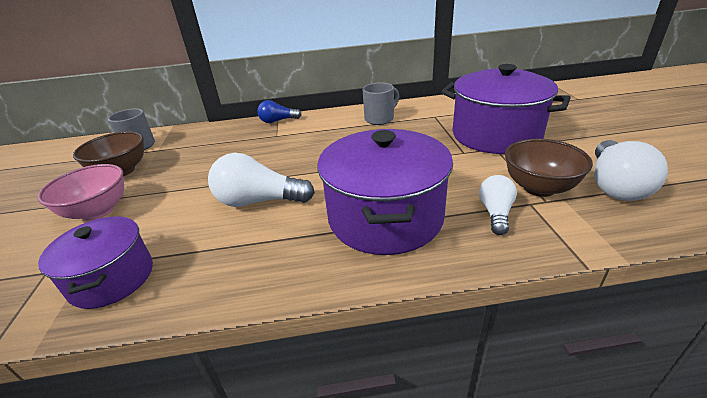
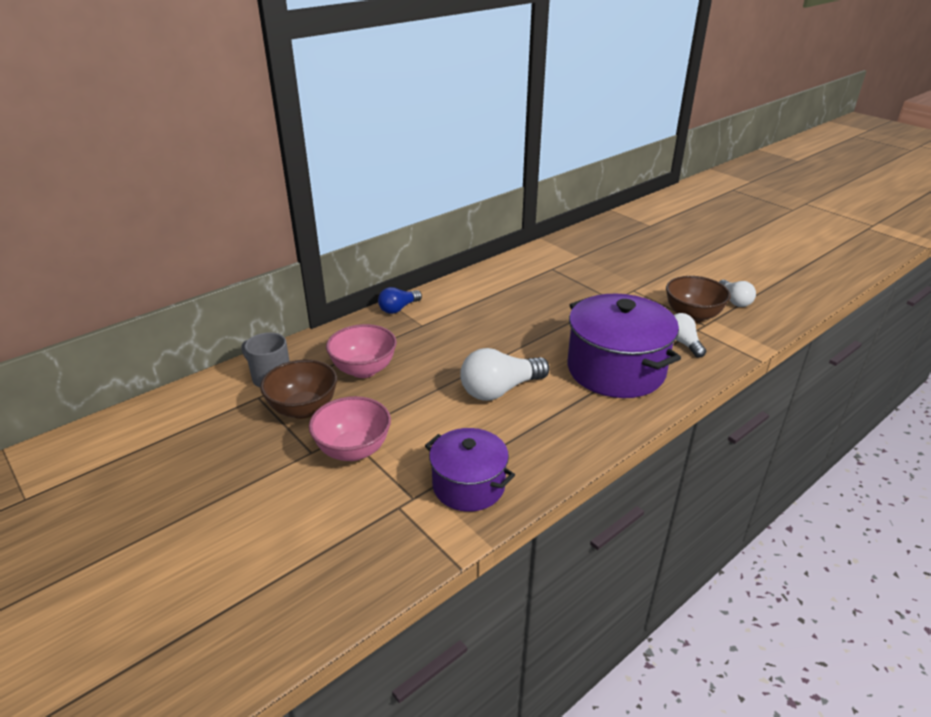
camera: 35 degrees left, 0 degrees up
grey mug [363,83,399,125] -> none
purple pot [441,64,571,154] -> none
white light bulb [594,140,668,201] -> white light bulb [719,280,756,307], size x0.60
none -> pink bowl [326,324,397,378]

